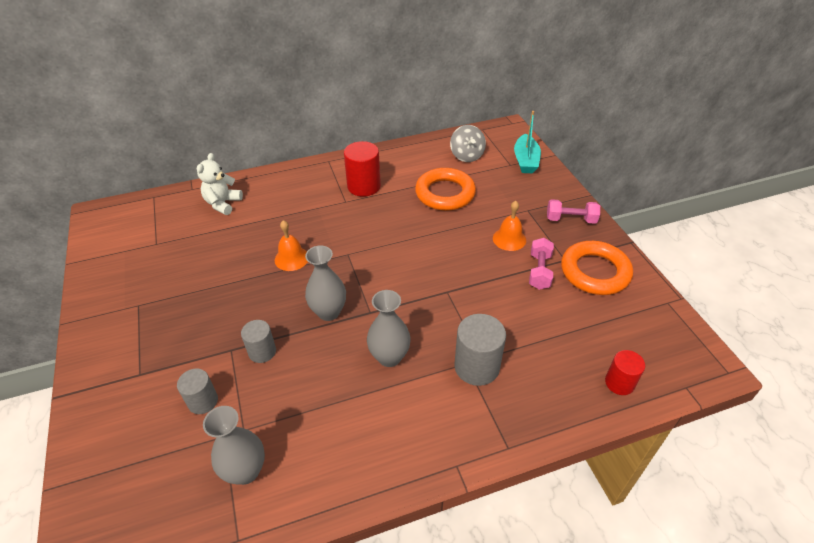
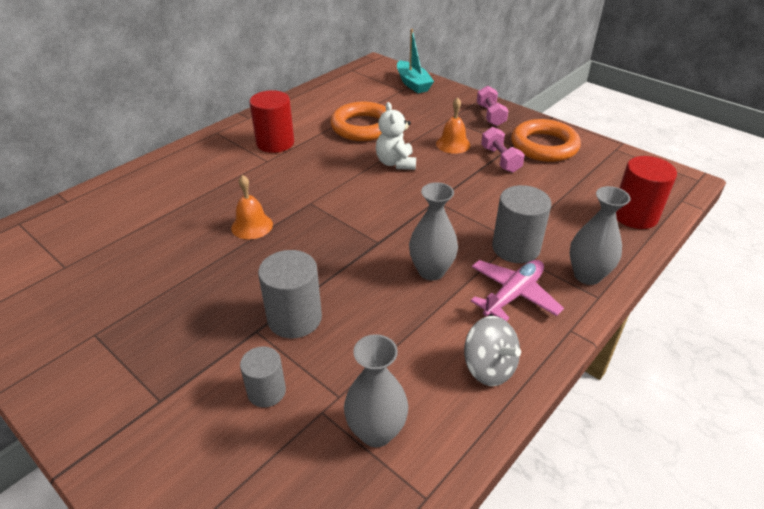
camera: 30 degrees left, 5 degrees down
white teddy bear [197,153,243,215] -> white teddy bear moved to [376,102,416,170]
grey cylinder [241,320,276,363] -> grey cylinder [258,250,322,338], size x1.60
grey vase [305,245,346,321] -> grey vase moved to [569,186,630,285]
grey spinning top [450,125,486,162] -> grey spinning top moved to [464,316,521,386]
pink dumbbell [547,199,600,224] -> pink dumbbell turned 75 degrees counterclockwise [477,86,508,126]
red cylinder [605,350,645,395] -> red cylinder [616,156,677,229], size x1.60
none -> pink plane [471,260,564,321]

